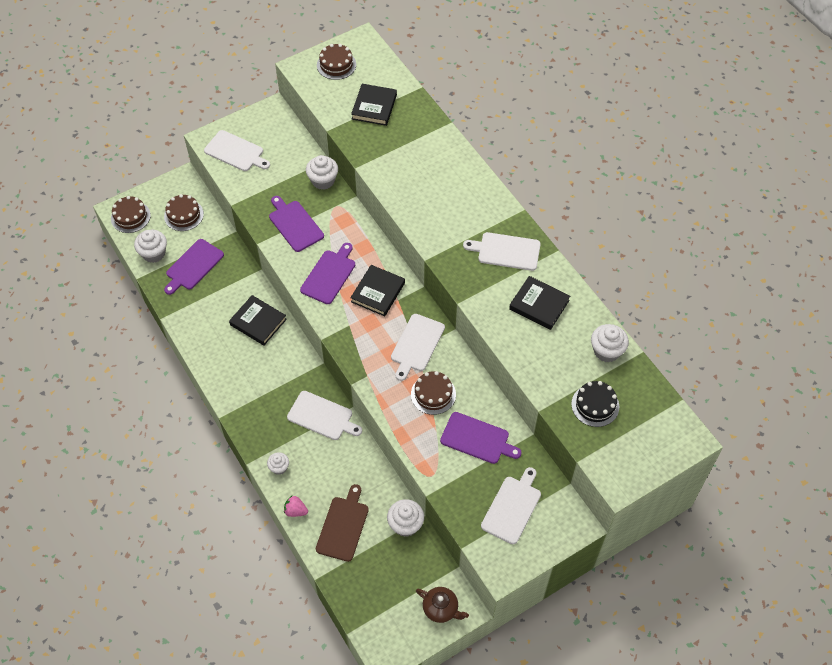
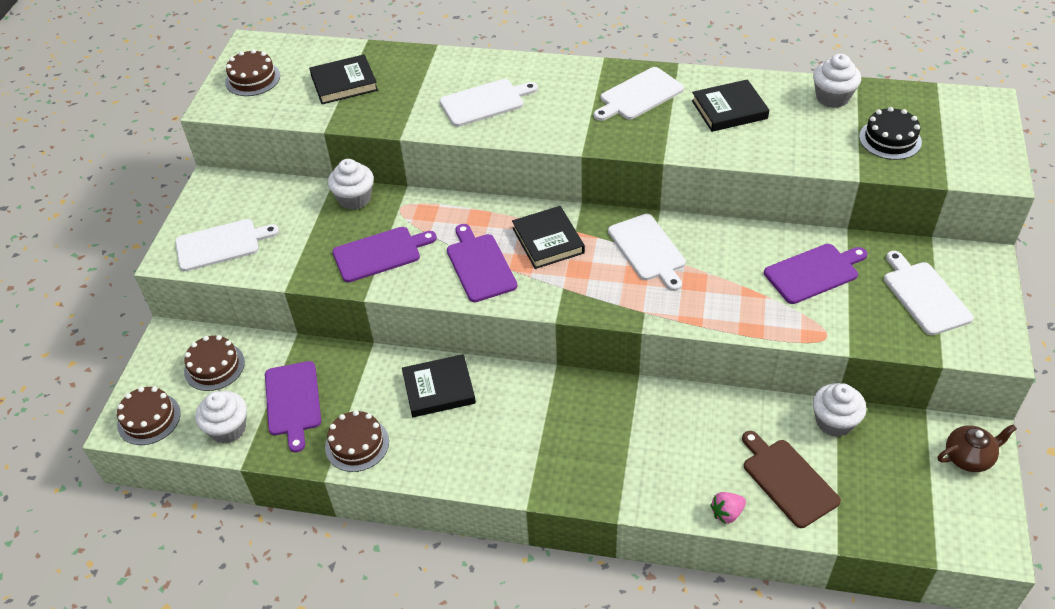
camera: 45 degrees left, 10 degrees down
white cupcake [267,452,289,475] -> none
purple cutting board [269,196,324,252] -> purple cutting board turned 150 degrees clockwise [332,227,437,282]
white cutting board [287,391,362,440] -> white cutting board moved to [439,79,538,127]
black book [351,84,397,126] -> black book turned 75 degrees counterclockwise [309,54,378,104]
brown cake [411,371,456,415] -> brown cake moved to [325,410,389,472]

